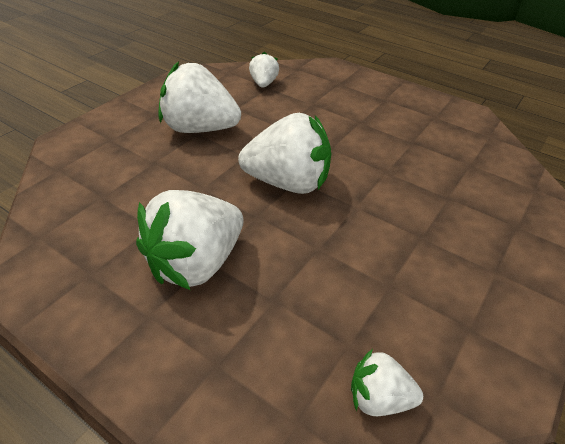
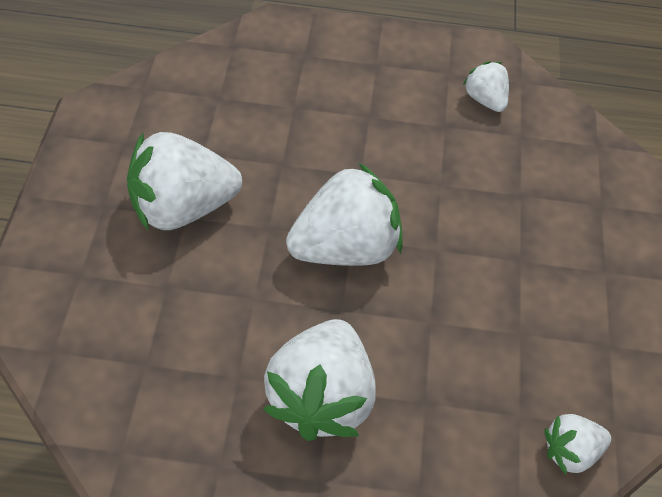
camera: 30 degrees left, 10 degrees up
white strawberry [249,52,279,88] -> white strawberry moved to [463,61,509,112]

